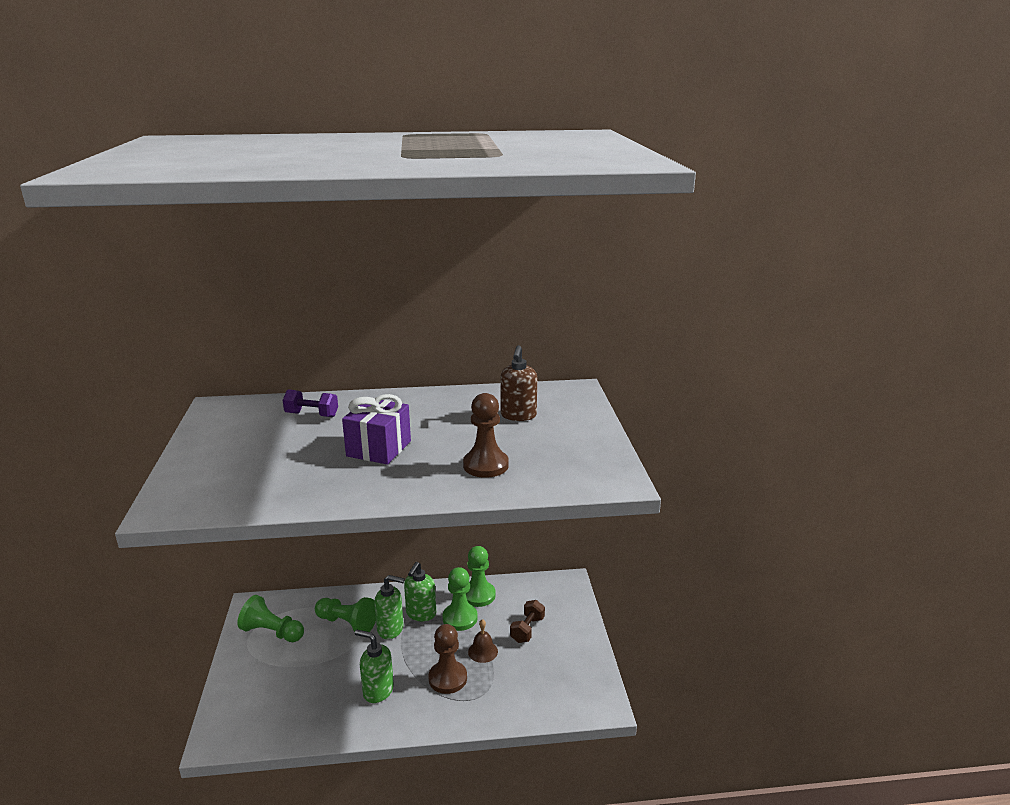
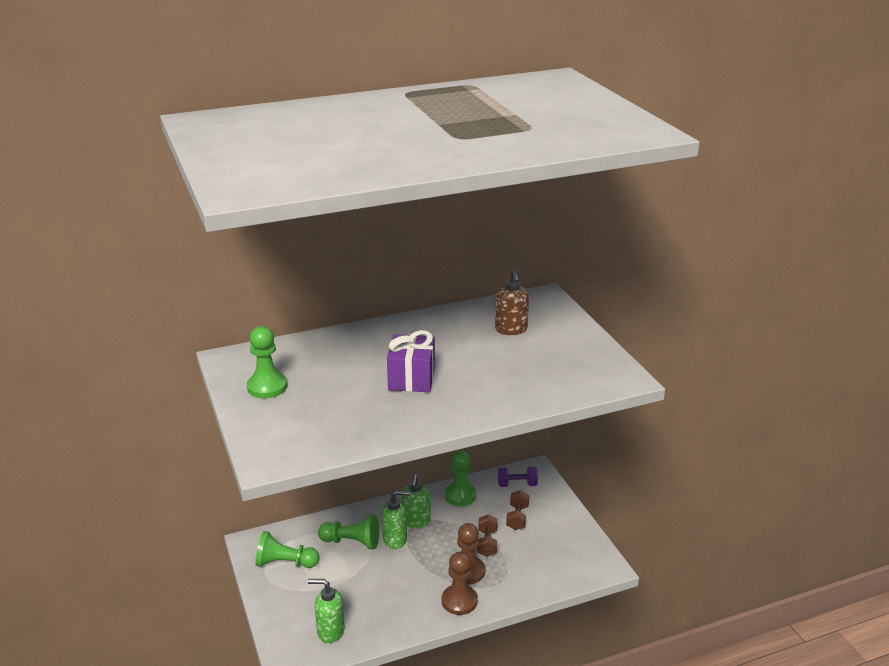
camera: 15 degrees left, 5 degrees up
purple dumbbell [283,389,338,417] -> purple dumbbell moved to [498,467,538,487]
green soap dispenser [355,630,394,703] -> green soap dispenser moved to [308,579,345,643]
green pawn [443,567,478,631] -> green pawn moved to [247,326,287,398]
brown pawn [463,393,509,478] -> brown pawn moved to [442,552,478,615]
brown bell [468,619,498,663] -> brown dumbbell [477,514,498,557]

